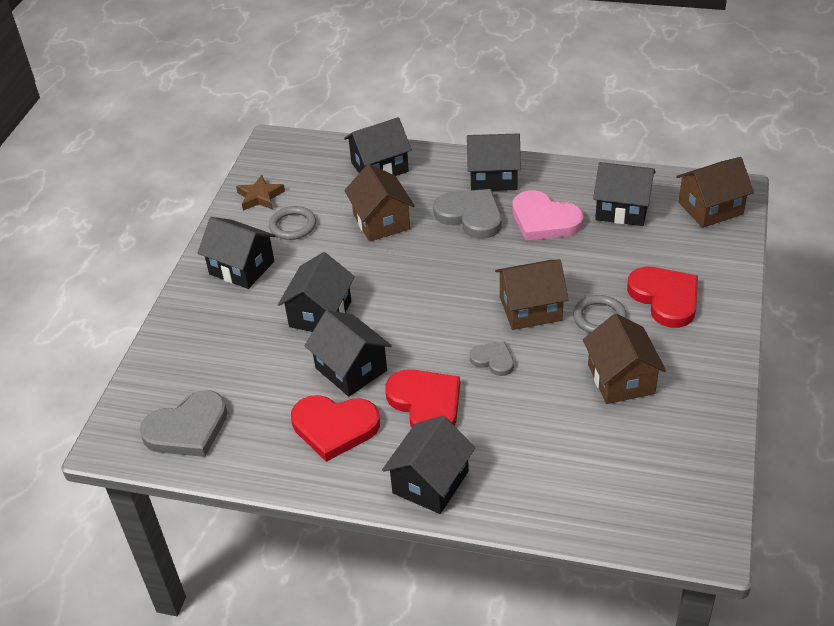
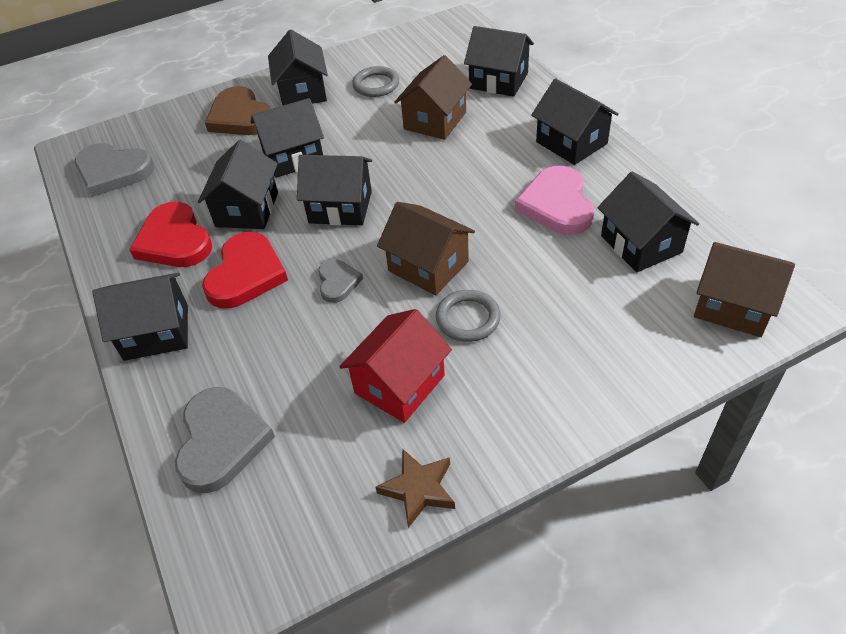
camera: 50 degrees right, 5 degrees up
brown star [236,175,285,211] -> brown star moved to [376,449,455,528]
grey heart [433,189,502,239] -> grey heart moved to [175,387,275,493]
brown house [583,314,666,404] -> red house [339,309,452,423]
red heart [627,267,698,328] -> none
none -> brown heart [205,86,271,135]
none -> black house [297,155,372,225]

